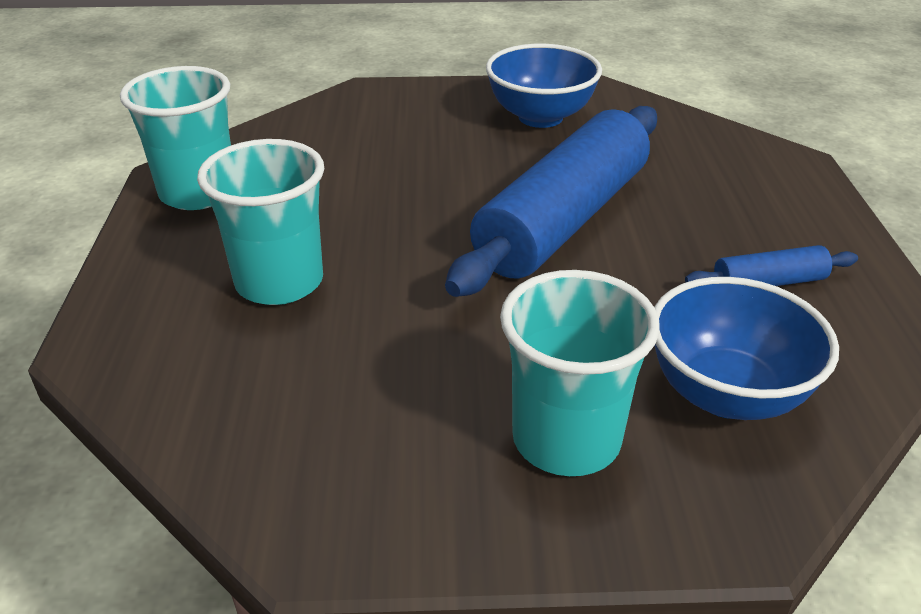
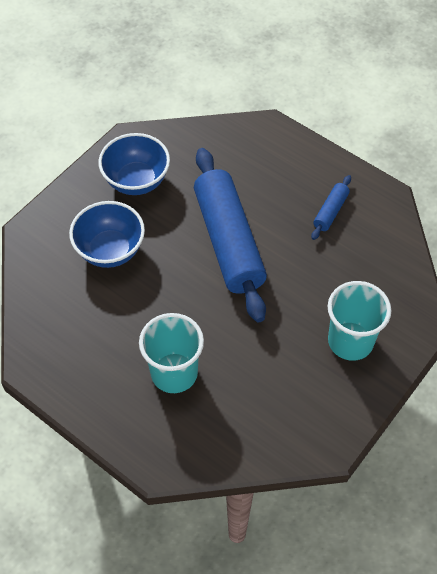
camera: 50 degrees left, 20 degrees up
turquoise cup [120,66,231,210] -> none
blue bowl [654,277,839,420] -> blue bowl moved to [69,201,145,268]

